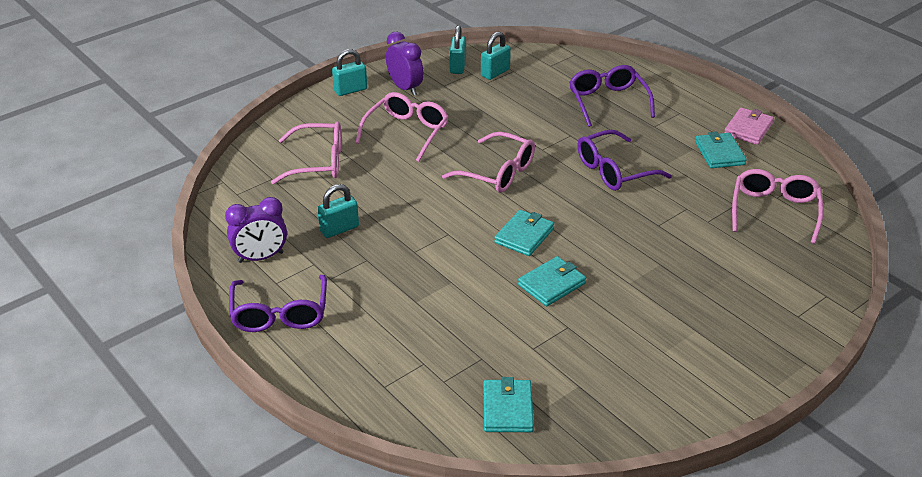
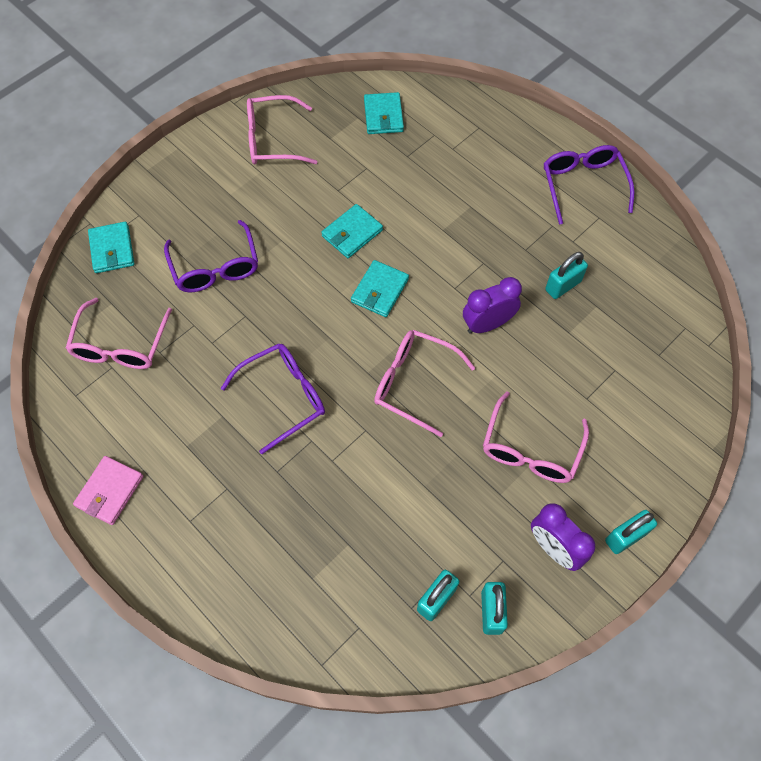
camera: 175 degrees right, 25 degrees up
purple clock [225,197,287,263] -> purple clock moved to [463,277,522,334]
pink glasses [271,121,341,184] -> pink glasses moved to [247,95,317,164]
purple glasses [569,65,655,127] -> purple glasses moved to [164,220,258,292]
turquoise wallet [695,132,747,168] -> turquoise wallet moved to [88,222,134,273]

